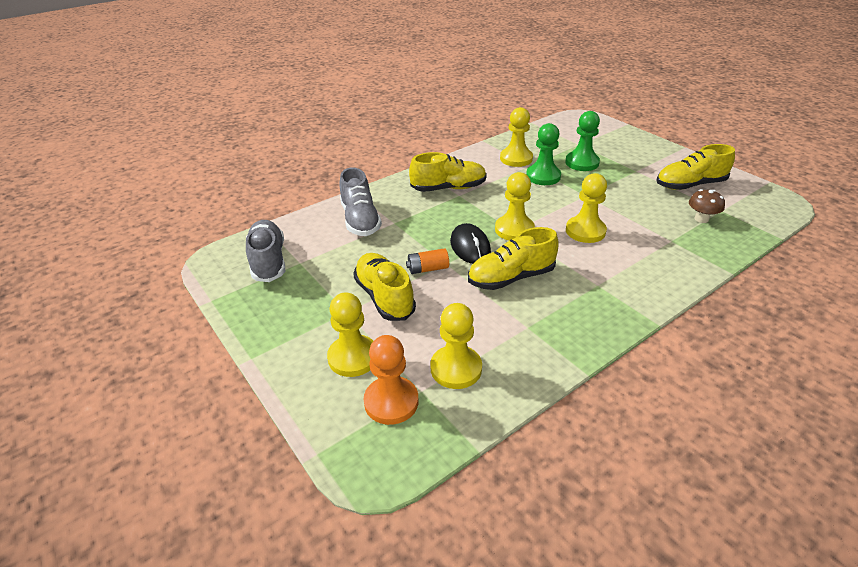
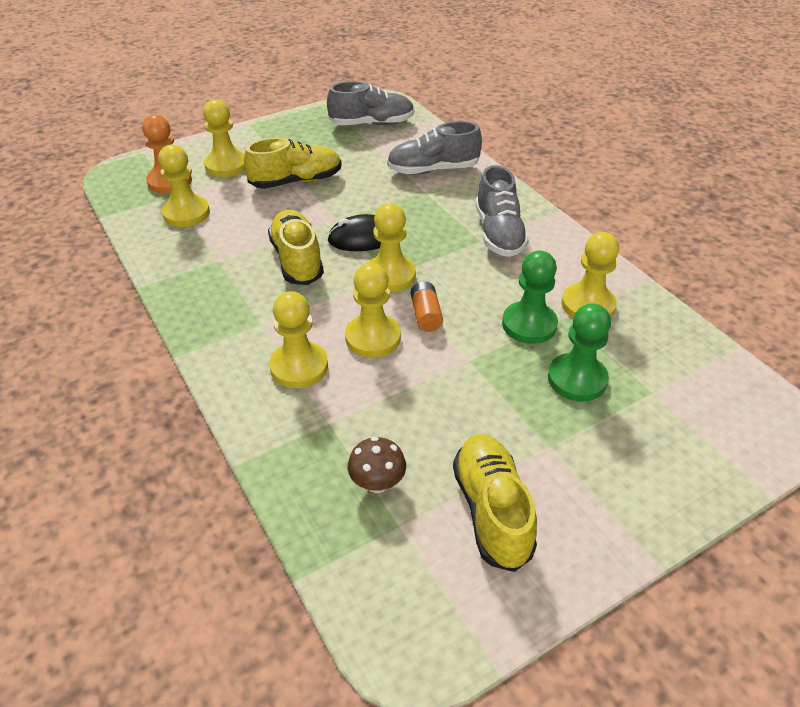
camera: 95 degrees right, 5 degrees up
orange battery [406,248,449,274] -> orange battery moved to [411,281,443,332]
yellow shoe [409,152,487,192] -> grey shoe [475,165,529,257]
none -> yellow pawn [269,291,328,388]

